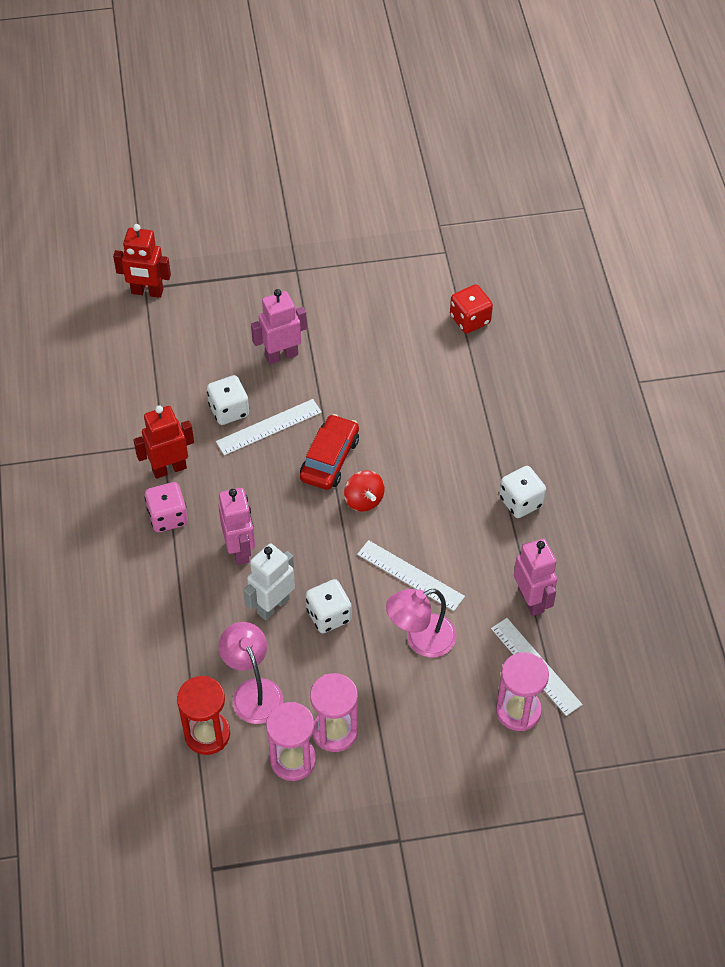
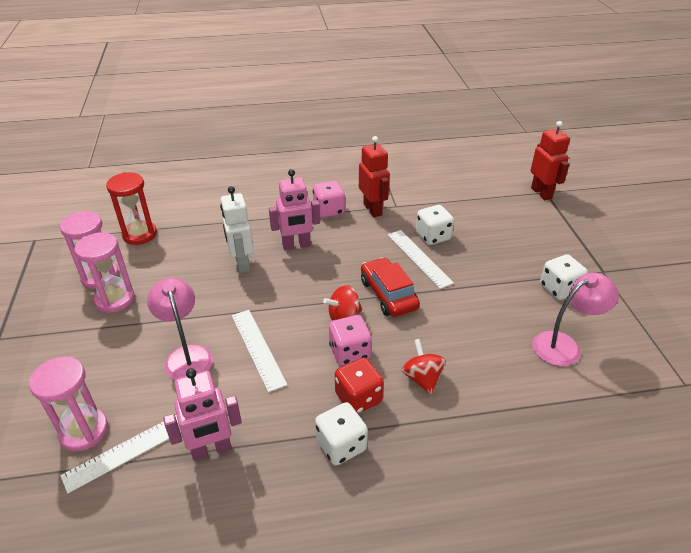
camera: 90 degrees right, 15 degrees down
red robot [113,224,171,298] -> red robot turned 150 degrees clockwise [530,121,570,200]
pink lamp [219,622,283,724] -> pink lamp moved to [533,272,619,366]
white robot [243,543,295,620] -> white robot turned 150 degrees counterclockwise [220,186,254,273]
pink robot [251,289,307,364] -> none
red car [300,414,359,490] -> red car turned 135 degrees counterclockwise [361,257,420,317]
white dice [306,579,352,633] -> white dice moved to [540,254,588,300]
white ruler [357,540,465,611] -> white ruler turned 60 degrees counterclockwise [232,310,287,392]
red dice [450,284,493,333] -> red dice moved to [335,357,384,414]
none -> pink dice [329,315,371,366]
none -> red spinning top [402,339,446,395]

